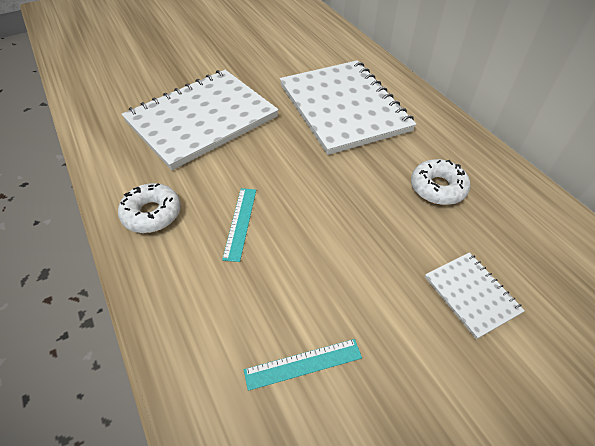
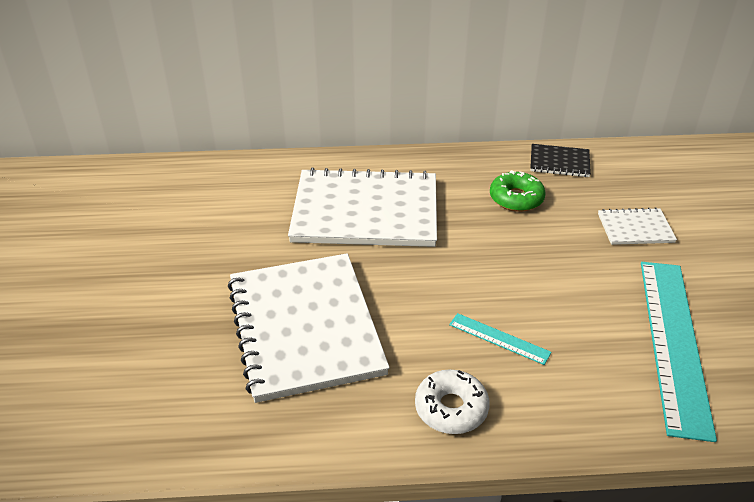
camera: 65 degrees left, 10 degrees down
turquoise ruler [244,339,362,391] -> turquoise ruler [641,262,717,442], size x2.25
white donut [411,159,470,205] -> green donut [490,170,546,212]
none -> black notebook [530,144,591,177]

